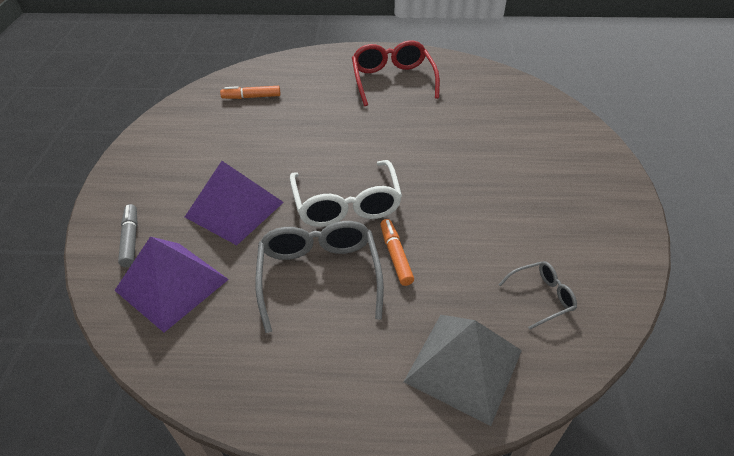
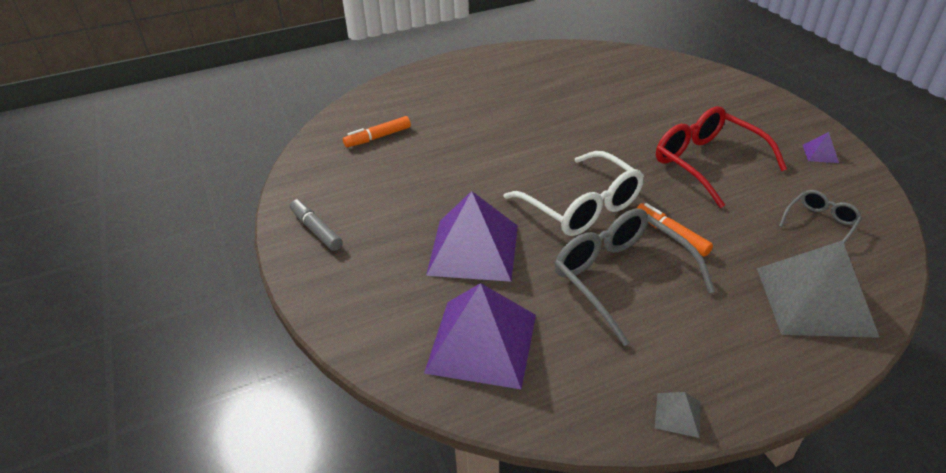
camera: 25 degrees left, 5 degrees down
grey marker [118,204,138,267] -> grey marker moved to [290,199,343,251]
red glasses [352,40,440,106] -> red glasses moved to [656,106,787,208]
none -> grey pyramid [655,392,701,438]
none -> purple pyramid [803,132,839,163]

